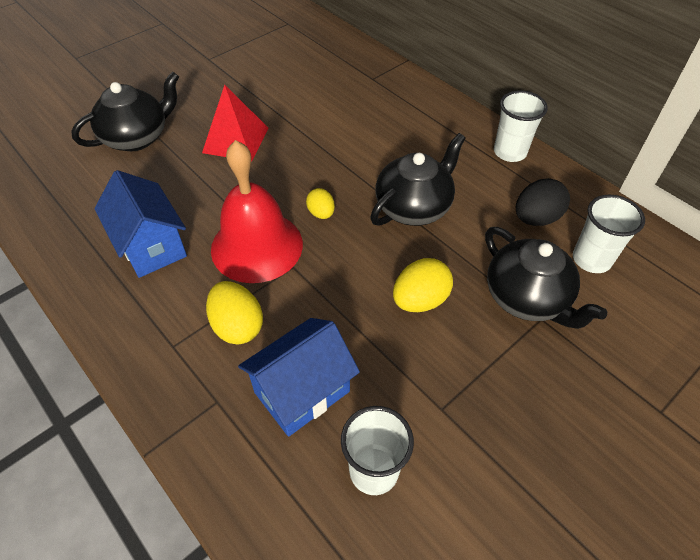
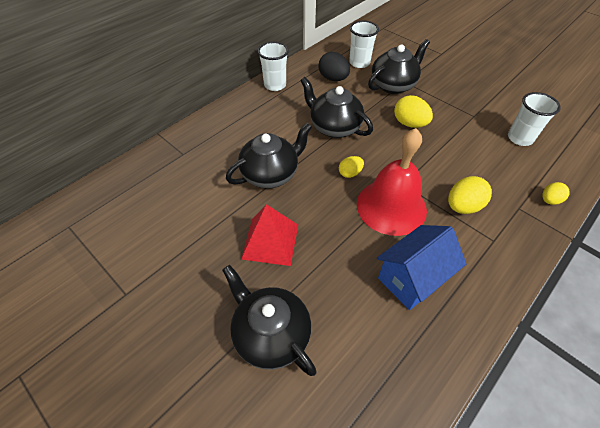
camera: 95 degrees left, 0 degrees up
blue house [238,318,360,437] -> none
none -> black teapot [226,122,312,188]
none -> yellow egg [542,182,570,205]

